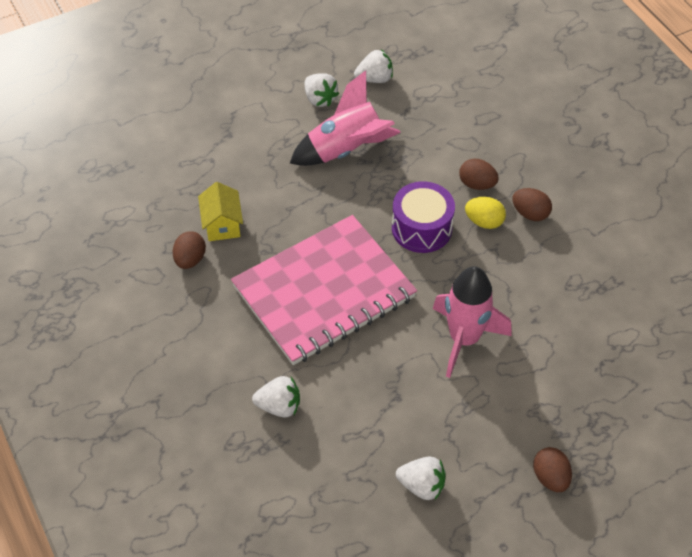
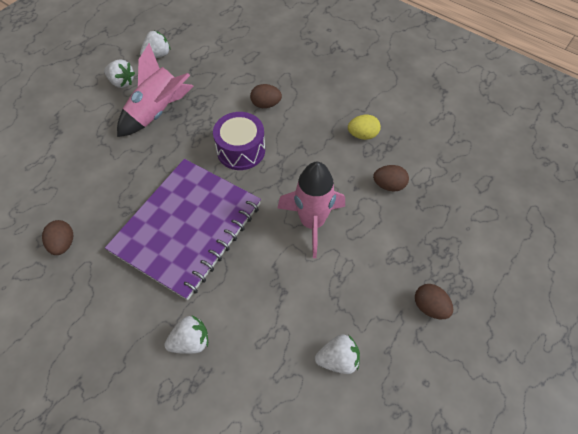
camera: 25 degrees left, 5 degrees up
yellow house [198,182,243,241] -> none
pink notebook [231,215,417,365] -> purple notebook [105,159,261,300]
yellow egg [465,197,506,229] -> yellow egg moved to [348,115,381,140]
brown egg [512,188,552,221] -> brown egg moved to [373,165,409,191]

